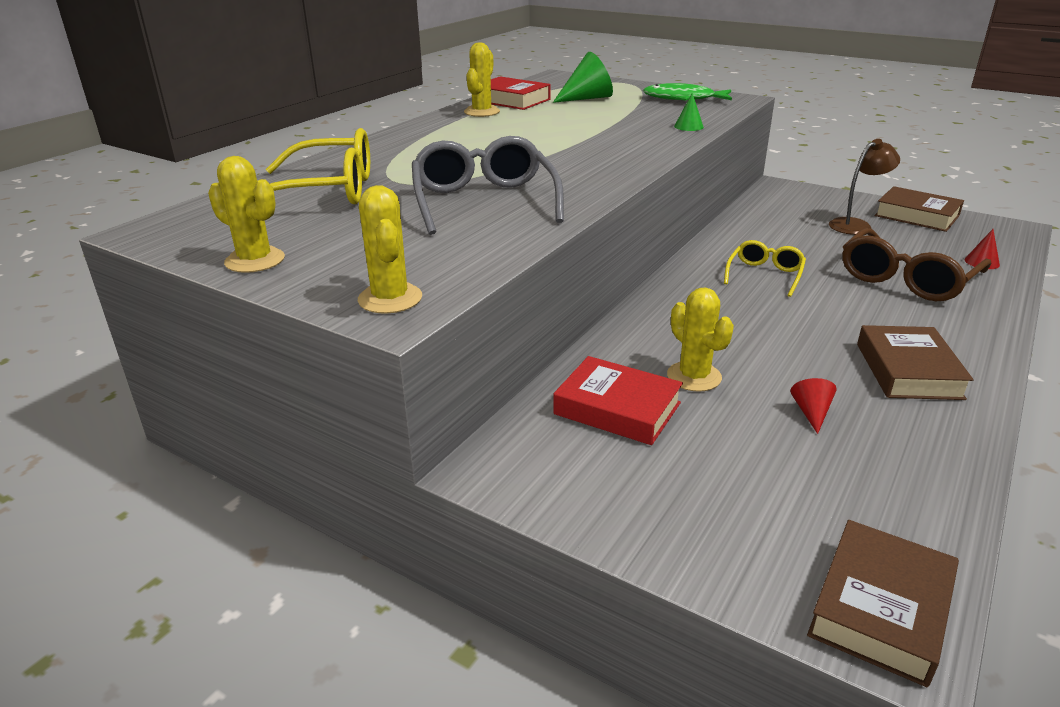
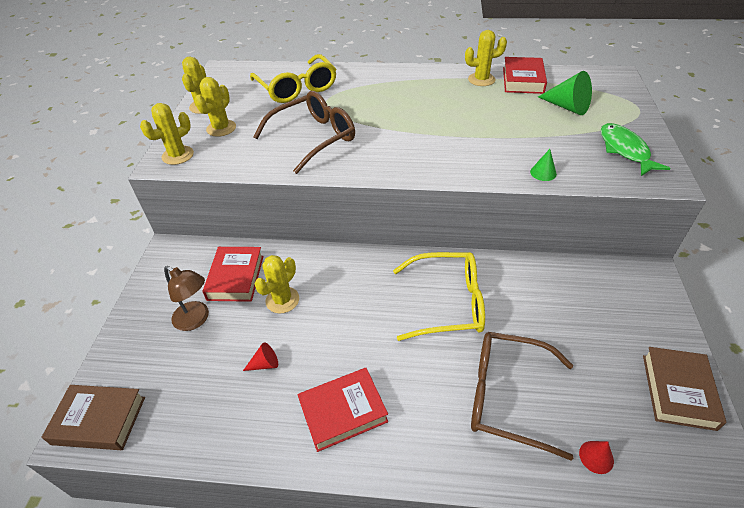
camera: 65 degrees right, 15 degrees up
grey glasses [412,136,564,235] -> brown glasses [253,91,355,174]
yellow glasses [724,240,806,297] -> yellow glasses [393,252,485,341], size x1.71
brown lamp [829,139,900,235] -> brown lamp moved to [164,266,209,331]
brown book [857,325,974,400] -> red book [298,368,388,452]
none -> yellow cactus [195,77,236,137]

